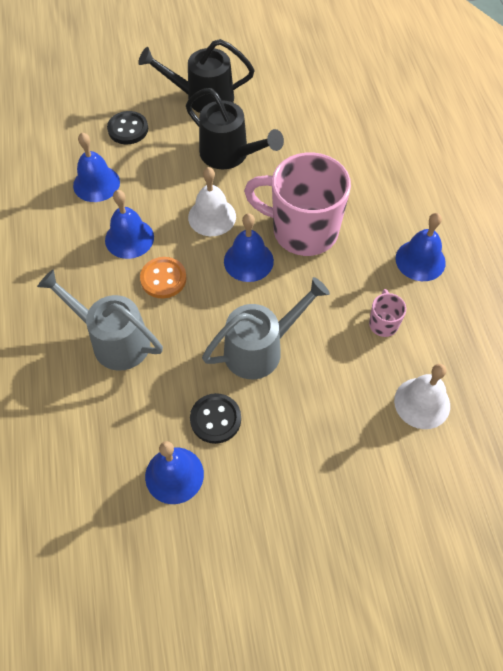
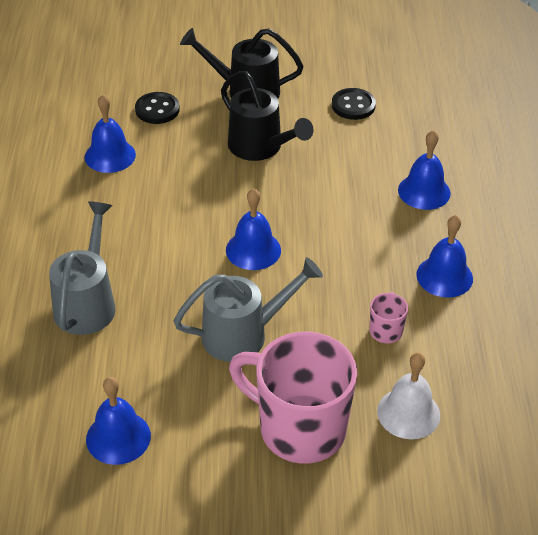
camera: 10 degrees right, 15 degrees down
grey watering can [37,270,163,371] -> grey watering can turned 60 degrees clockwise [49,201,116,335]
blue bell [105,190,154,259] -> blue bell moved to [398,130,451,210]
orange button [140,257,187,298] -> none
white bell [188,167,236,236] -> none
black button [190,393,241,444] -> black button moved to [332,88,376,120]
pink mug [244,153,351,256] -> pink mug moved to [229,332,357,464]

